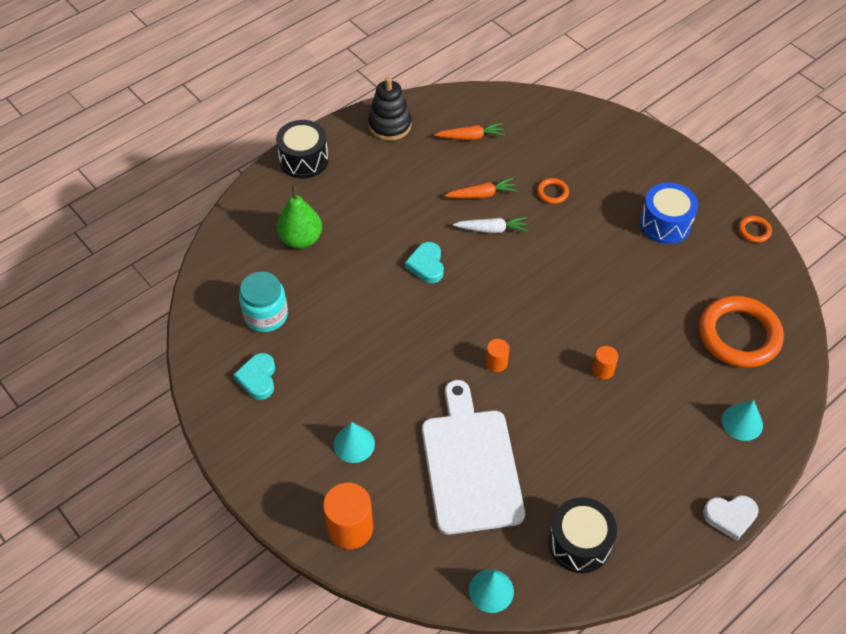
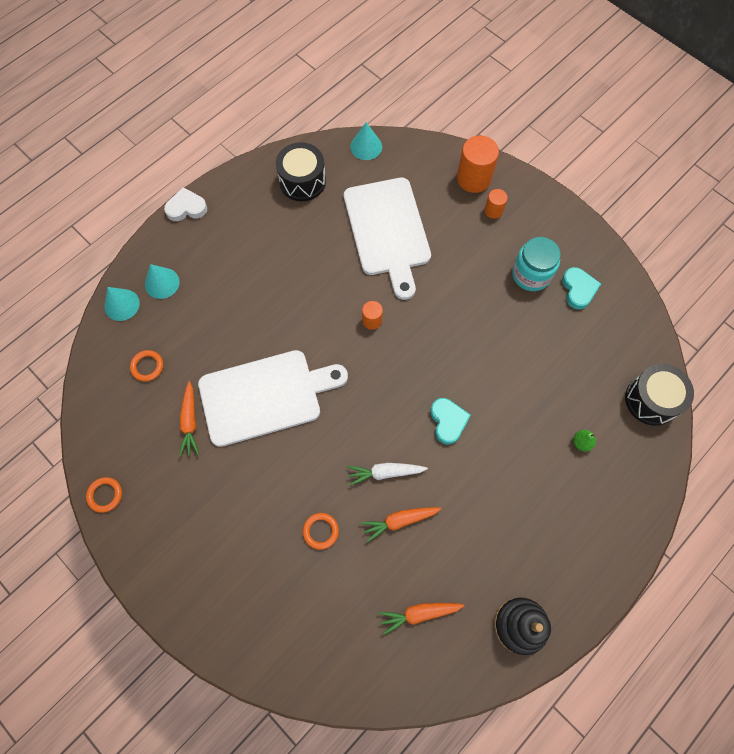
camera: 175 degrees right, 15 degrees up
turquoise jar [239,272,288,332] -> turquoise jar moved to [512,237,561,291]
black drum [276,120,329,179] -> black drum moved to [625,364,694,426]
green pear [277,185,322,249] -> green pear [573,430,596,451], size x0.46
turquoise cone [333,422,375,463] -> turquoise cone moved to [104,287,140,321]
orange cylinder [592,346,618,379] -> orange cylinder moved to [484,189,508,219]
blue drum [640,182,698,244] -> none
orange ring [699,296,784,368] -> orange ring [130,350,163,382], size x0.42
none -> orange carrot [179,381,199,457]
none -> white cutting board [198,350,348,447]

